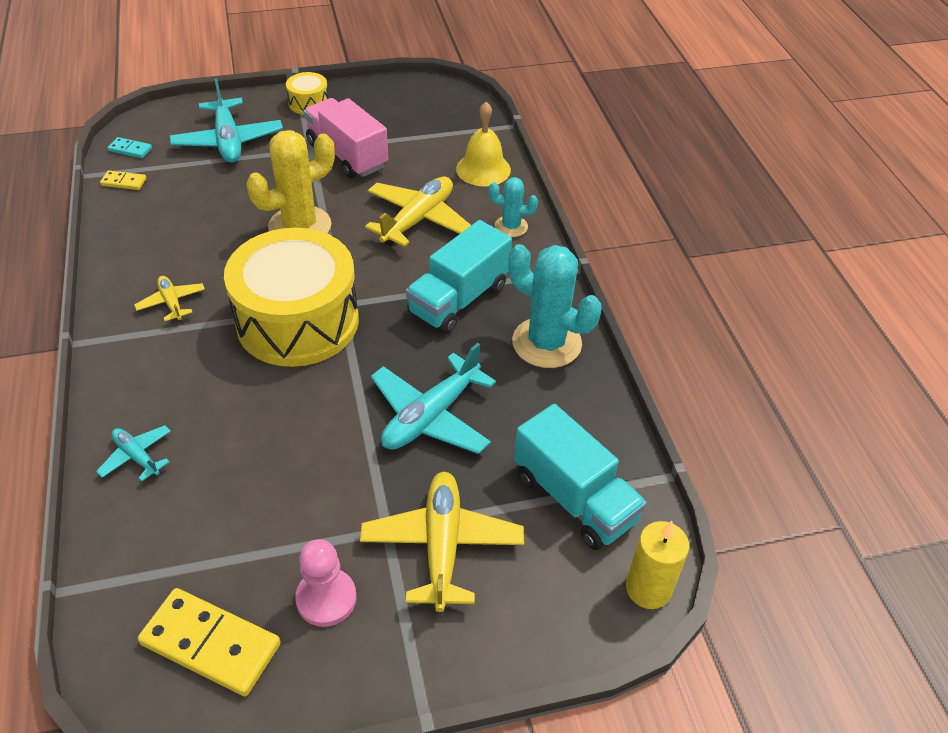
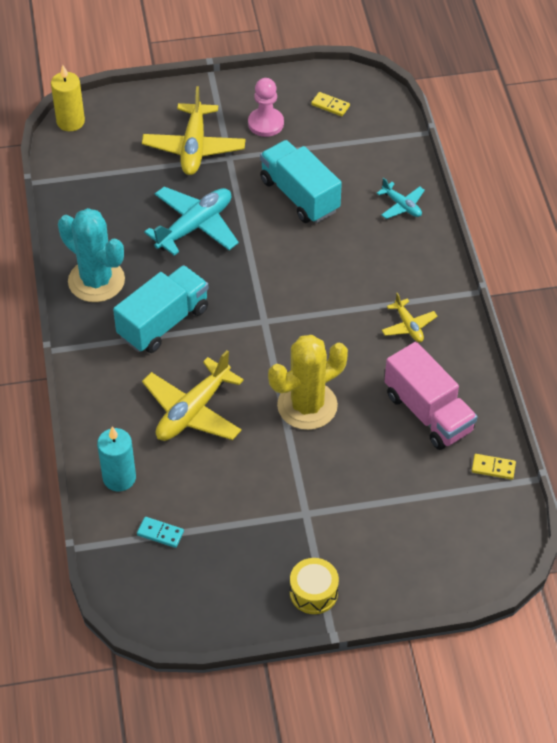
camera: 175 degrees left, 5 degrees up
turquoise domino [108,137,152,158] -> turquoise domino moved to [137,517,184,548]
yellow domino [138,588,281,696] -> yellow domino [311,92,350,116], size x0.48
turquoise plane [170,79,283,162] -> none
yellow drum [224,228,359,367] -> none
pink truck [304,98,388,178] -> pink truck moved to [385,342,477,450]
yellow bell [456,102,511,186] -> turquoise candle [97,427,136,492]
turquoise cactus [489,177,538,237] -> none
turquoise truck [514,404,647,550] -> turquoise truck moved to [260,140,342,223]

